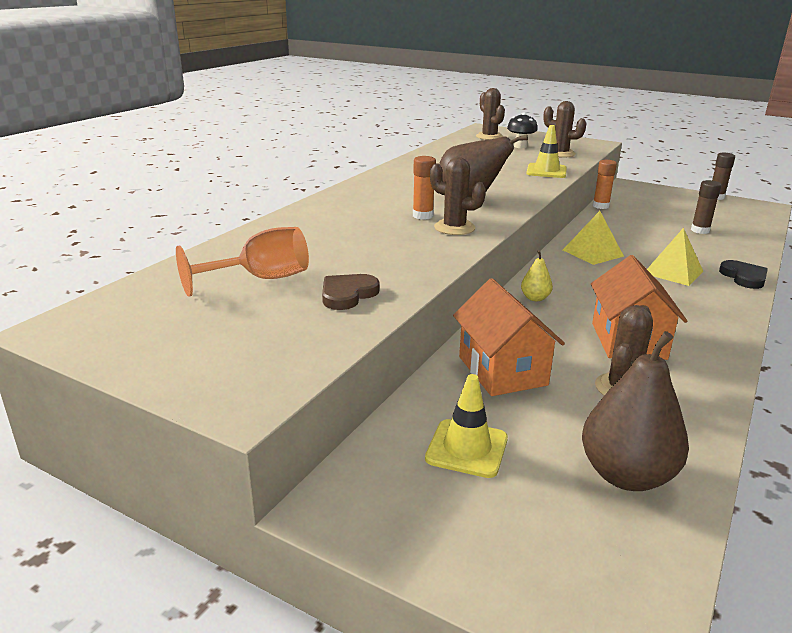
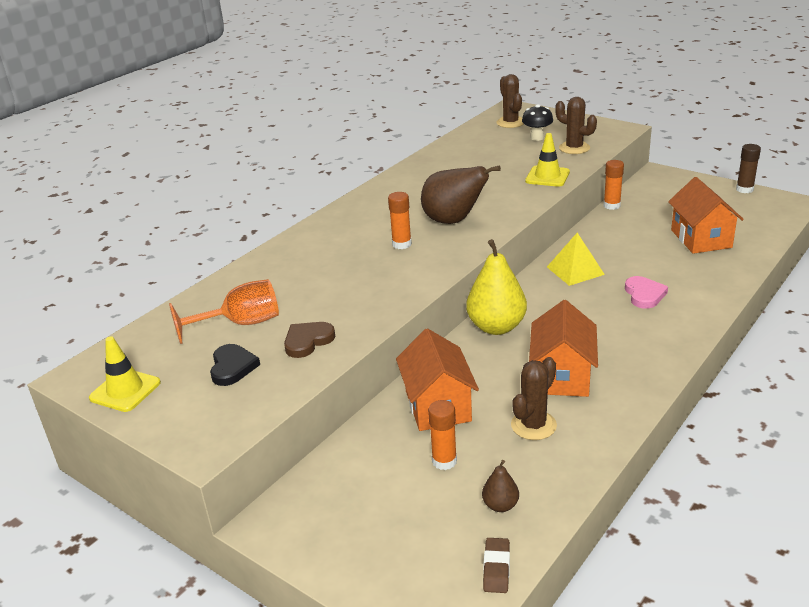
camera: 10 degrees right, 5 degrees up
yellow traffic cone [425,374,508,478] -> yellow traffic cone moved to [89,337,161,412]
brown cactus [430,157,486,235] -> none
yellow pear [521,250,553,301] -> yellow pear [466,239,527,335], size x2.10
brown pear [582,331,689,491] -> brown pear [482,460,519,512], size x0.48
yellow pyramid [647,227,703,286] -> pink heart [625,276,668,309]
brown glue stick [691,180,721,234] -> orange house [668,177,744,254]
black heart [719,260,768,289] -> black heart moved to [210,344,260,386]
none -> orange glue stick [428,400,457,470]
none -> brown eraser [483,538,510,593]

